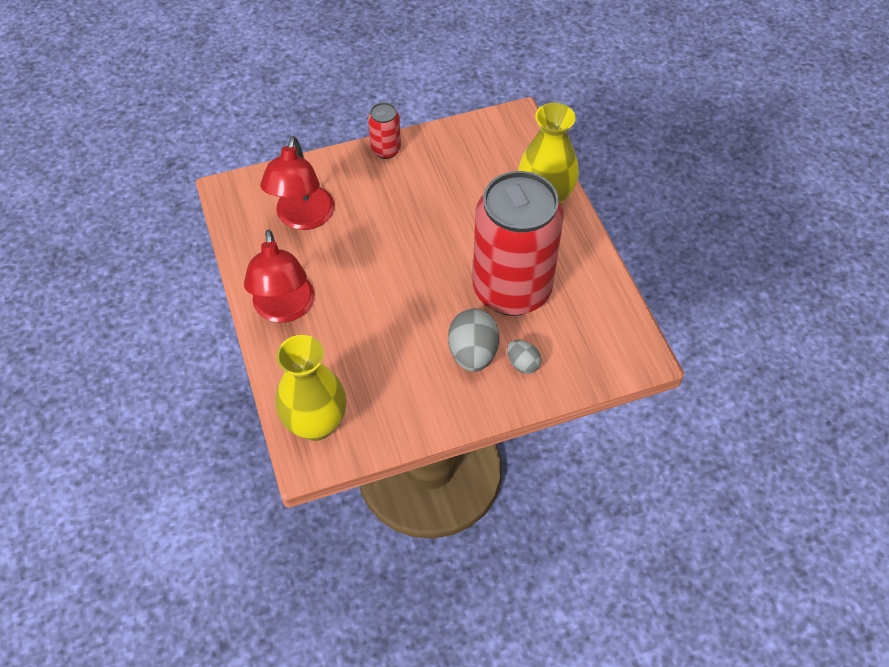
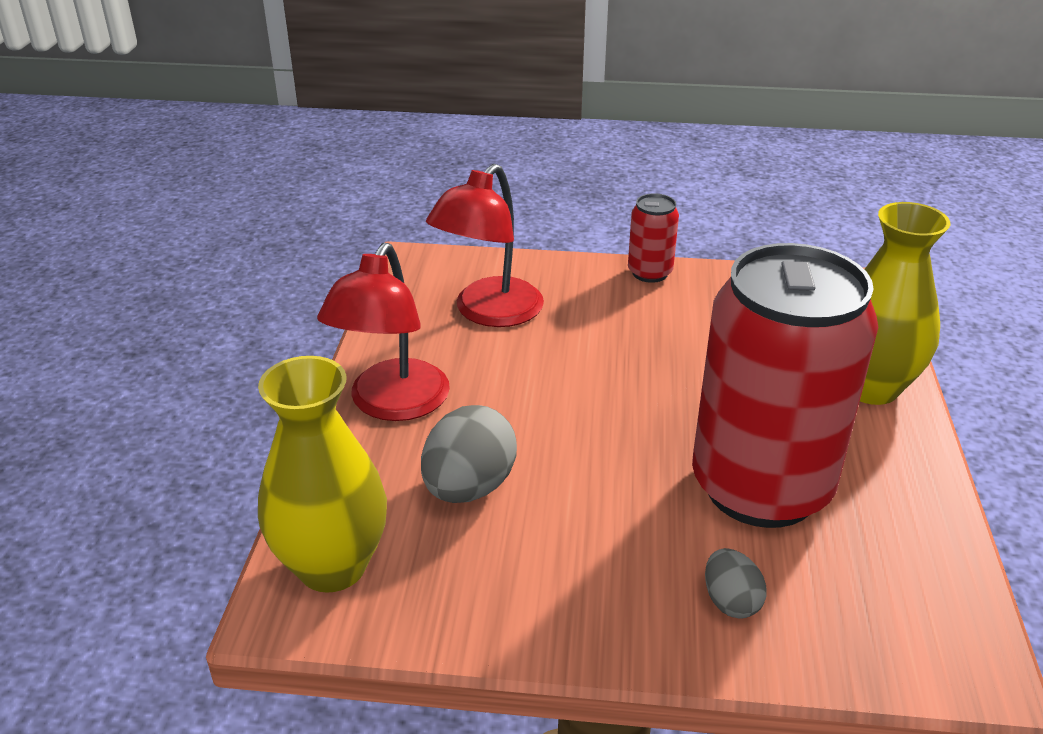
camera: 25 degrees right, 20 degrees down
grey egg [448,309,500,372] -> grey egg moved to [421,405,517,503]

